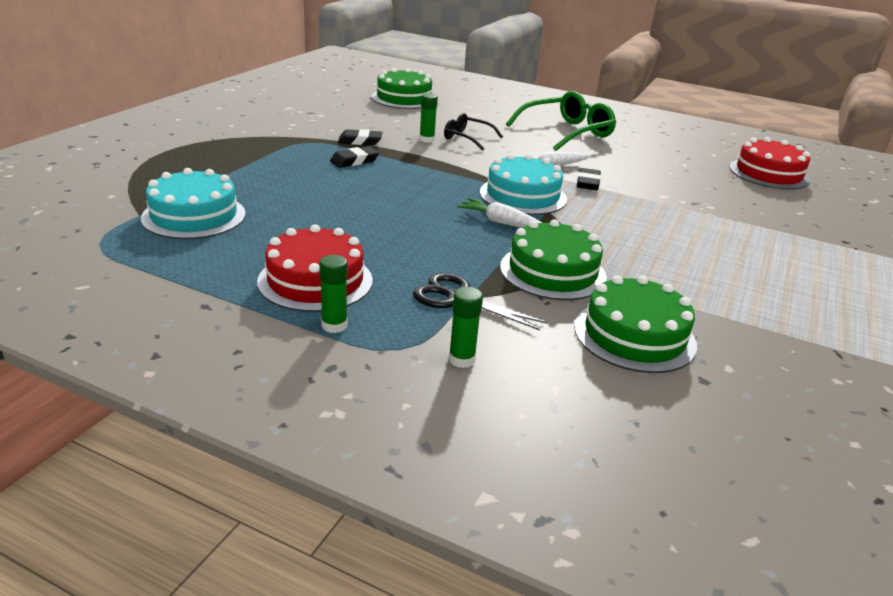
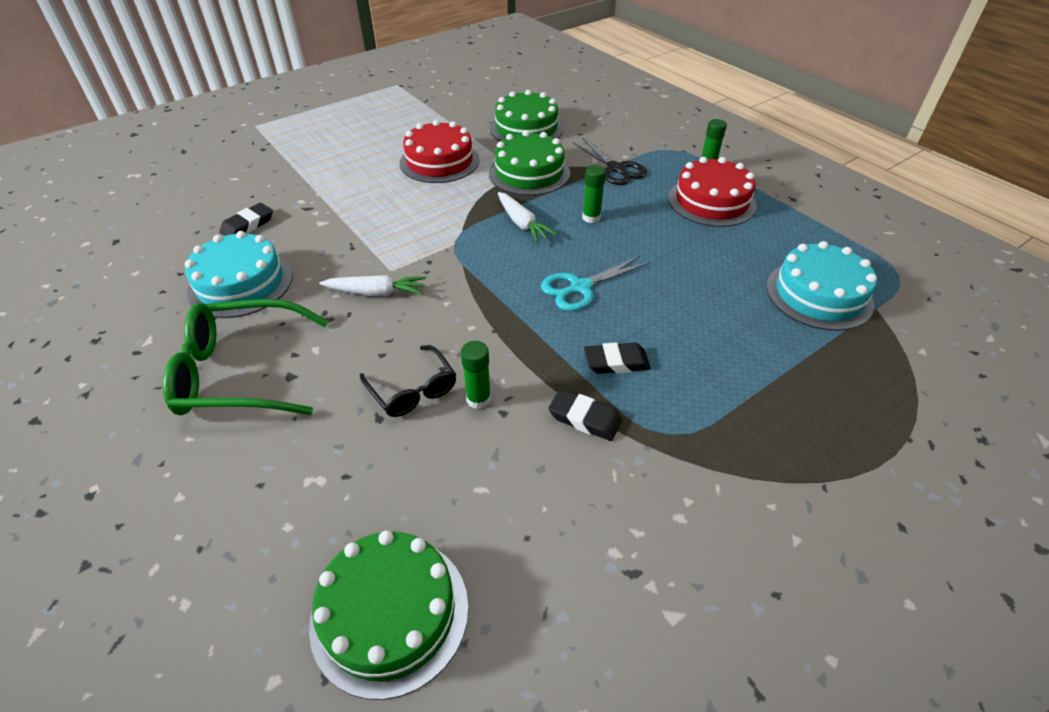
camera: 150 degrees left, 15 degrees up
green glue stick [449,287,483,368] -> green glue stick moved to [582,165,606,223]
turquoise cake [480,154,567,215] -> turquoise cake moved to [185,231,293,318]
black eraser [577,168,601,190] -> black eraser moved to [220,203,273,236]
red cake [729,137,810,190] -> red cake moved to [399,120,479,183]
none -> turquoise scissors [541,256,650,311]

